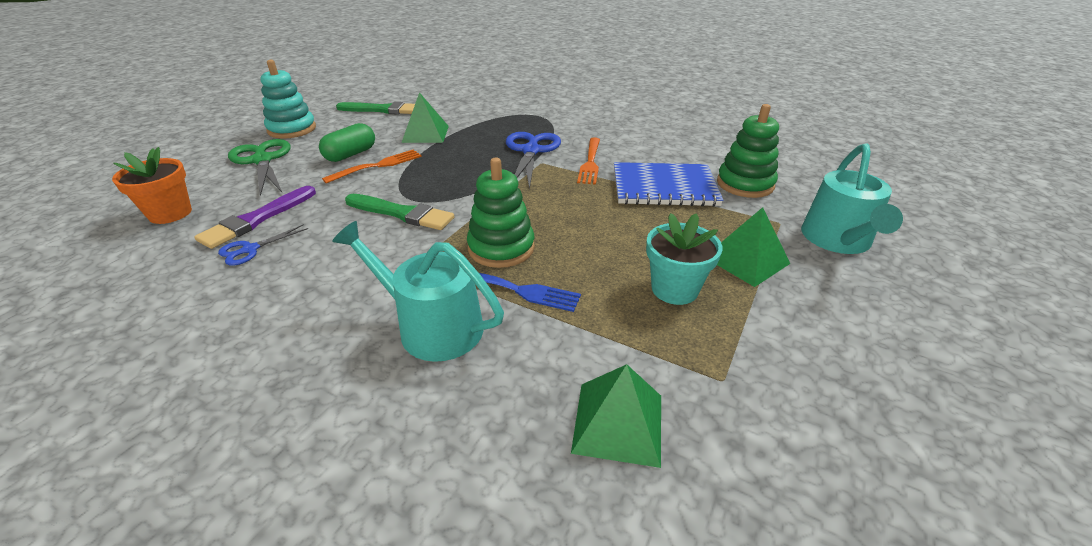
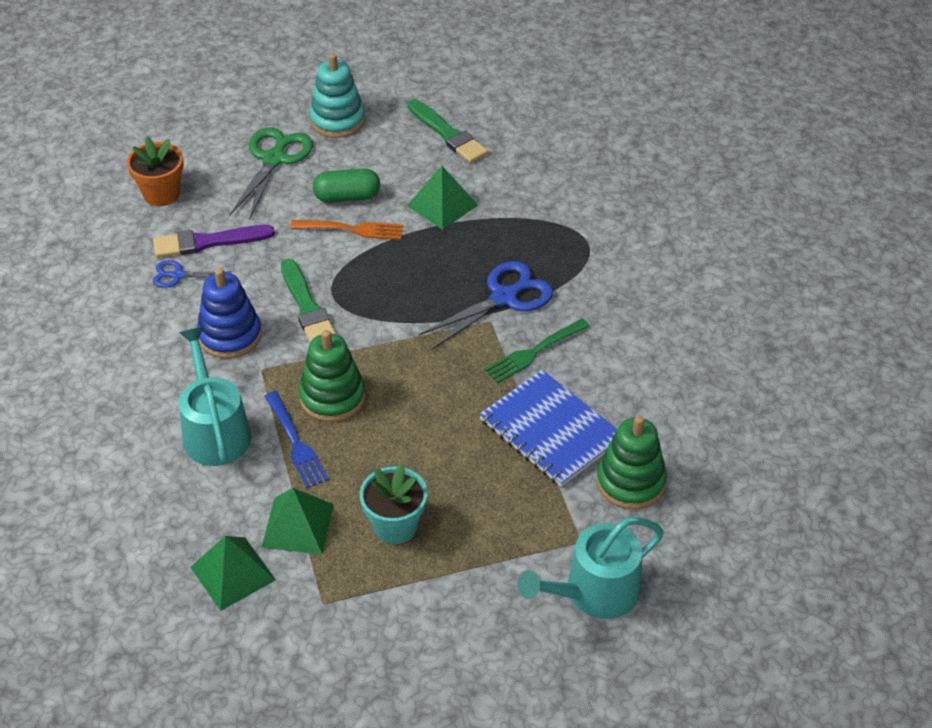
camera: 45 degrees right, 10 degrees up
orange fork [577,137,600,185] -> green fork [484,318,590,383]
green pyramid [717,207,790,287] -> green pyramid moved to [261,487,334,554]
none -> blue stacking toy [197,268,262,359]

